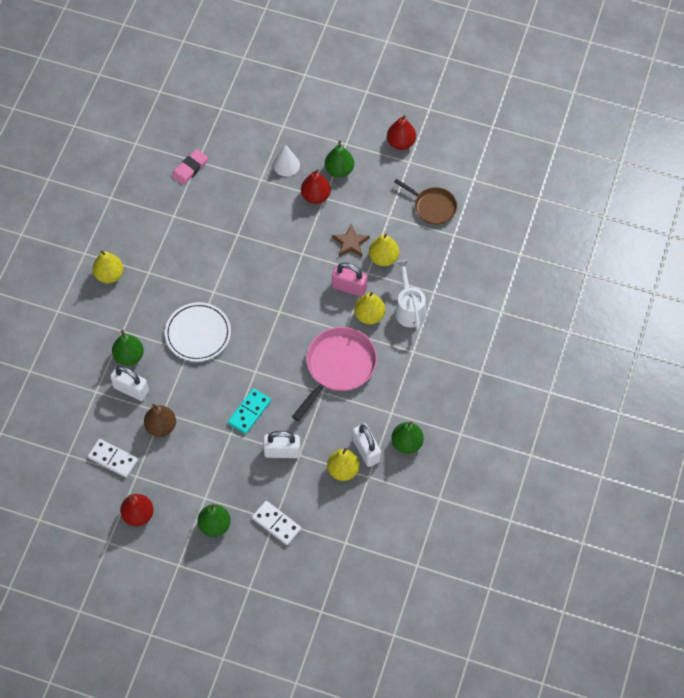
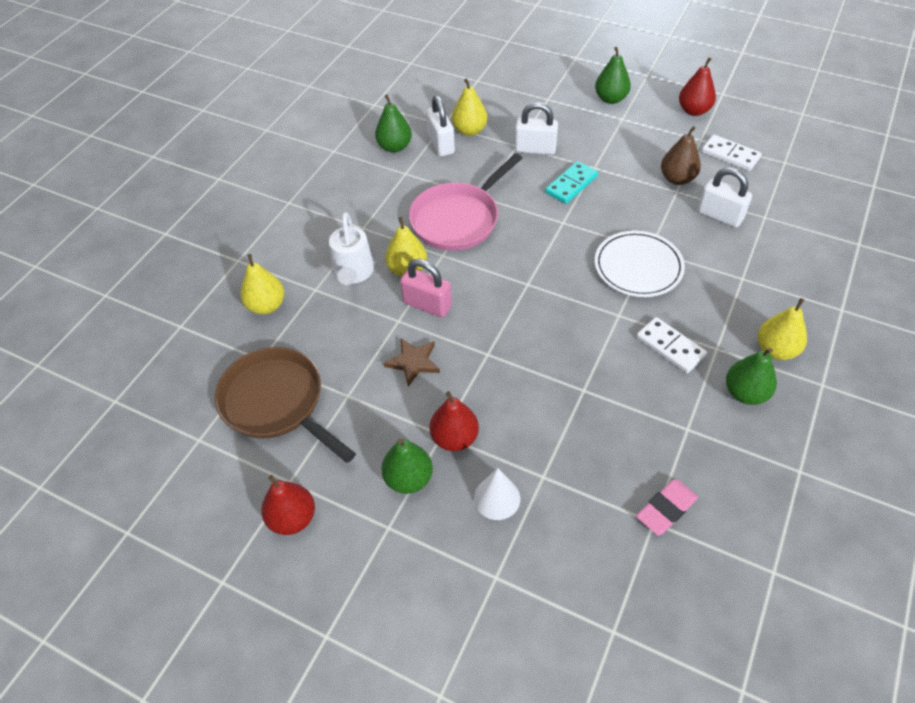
camera: 170 degrees left, 10 degrees down
green pear [112,330,144,366] -> green pear moved to [726,348,777,405]
white domino [252,501,301,545] -> white domino moved to [636,317,707,373]
yellow pear [369,234,399,266] -> yellow pear moved to [240,254,285,314]
brown pan [394,179,457,225] -> brown pan [215,347,356,463], size x1.59

